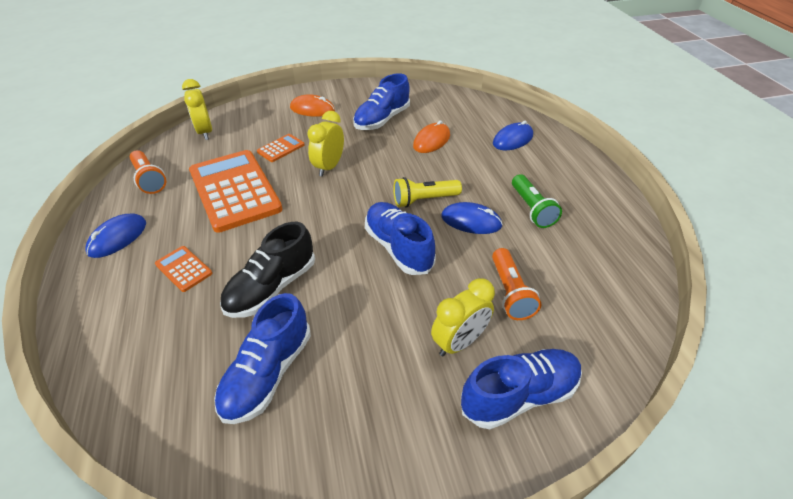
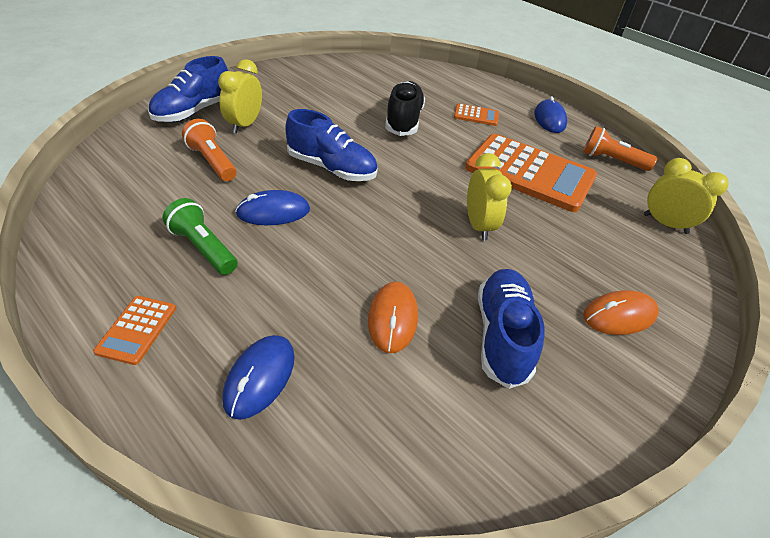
camera: 145 degrees right, 0 degrees up
blue shoe [214,293,311,424] -> none
orange calculator [257,134,304,162] -> orange calculator moved to [93,296,176,365]
yellow flashlight [393,177,462,208] -> none

